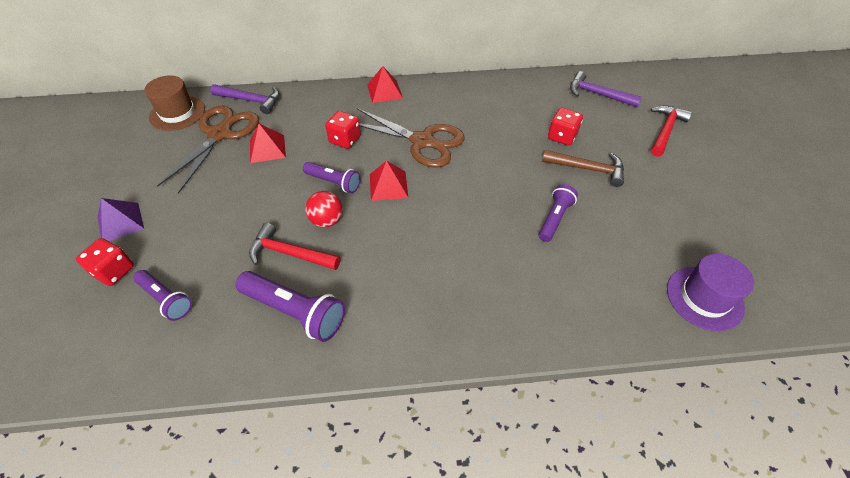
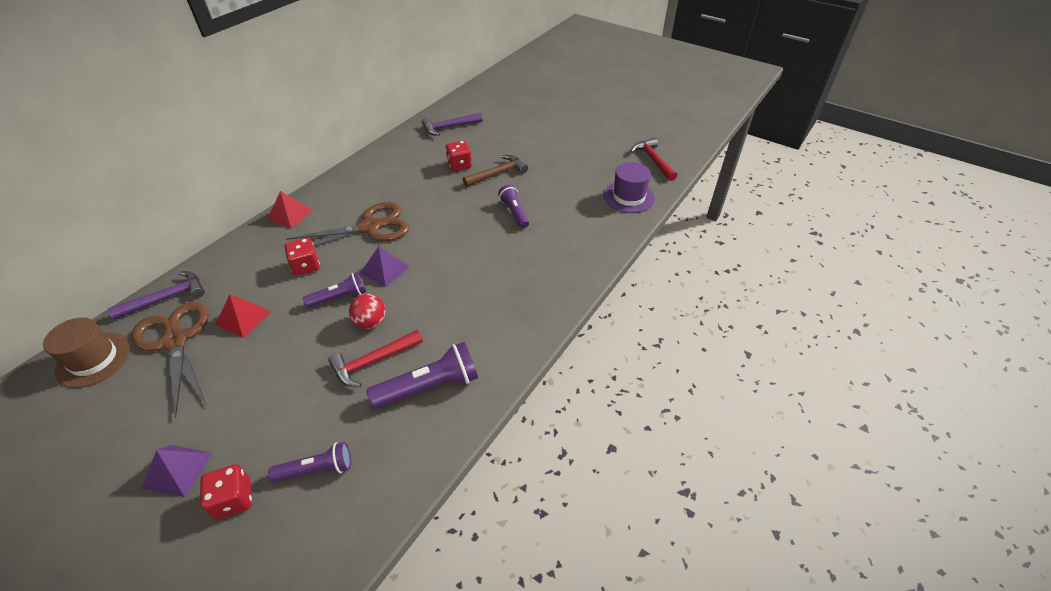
camera: 50 degrees left, 5 degrees down
red pyramid [370,161,408,201] -> purple pyramid [360,246,410,287]
red hammer [651,105,692,157] -> red hammer moved to [630,138,677,181]

